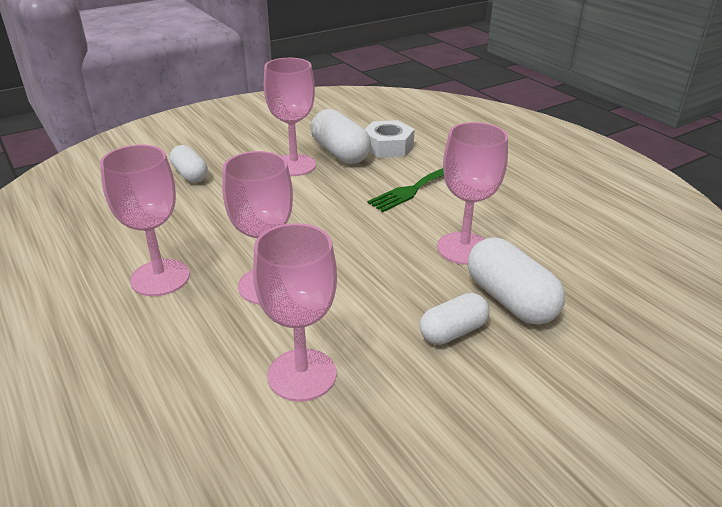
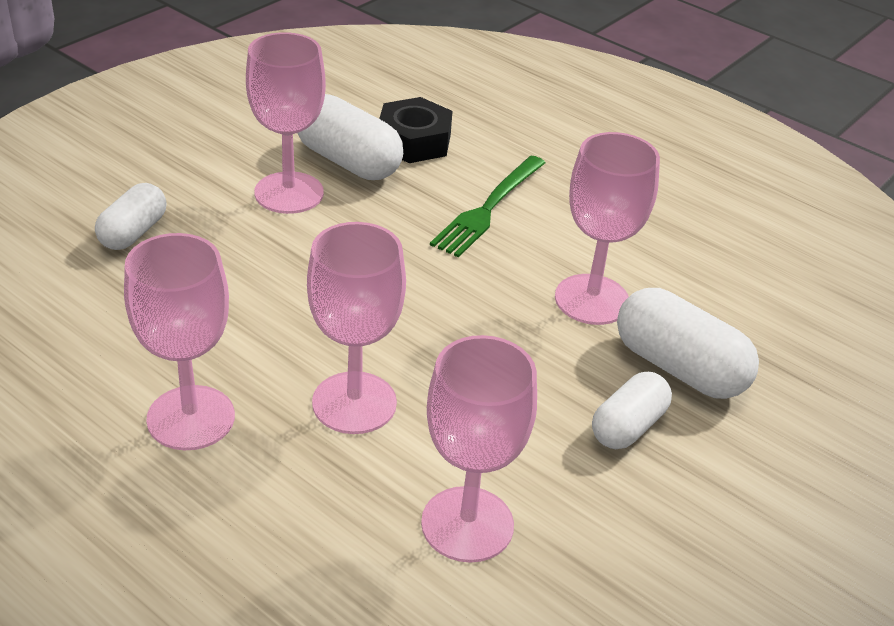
camera: 20 degrees left, 5 degrees up
white capsule [170,145,208,183] -> white capsule turned 75 degrees clockwise [95,183,167,250]
white nut [364,120,415,158] -> black nut [379,97,453,163]

